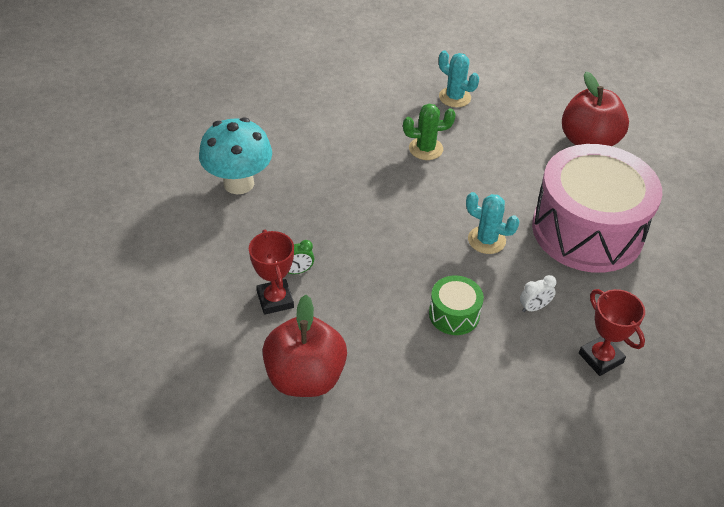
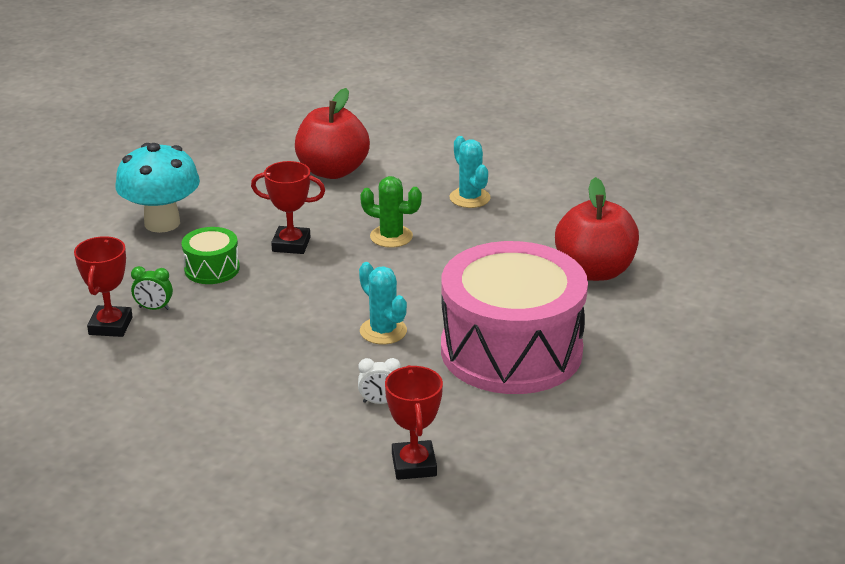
camera: 25 degrees right, 15 degrees down
red apple [263,295,347,397] -> red apple moved to [295,88,370,179]
green drum [429,276,484,335] -> green drum moved to [181,227,240,284]
none -> red trophy [251,161,325,254]

